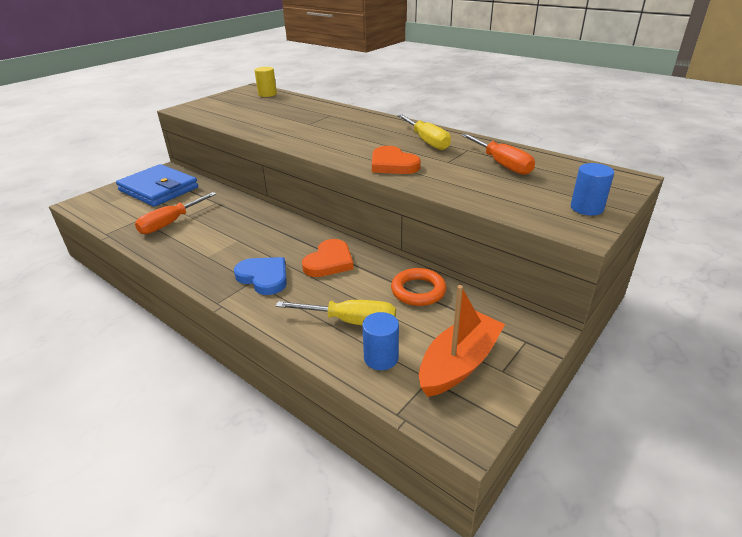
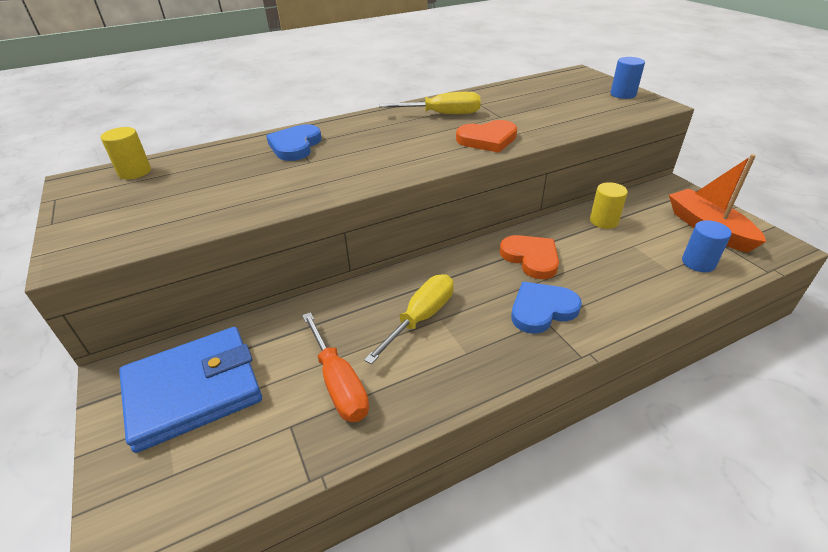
camera: 65 degrees left, 5 degrees up
yellow screwdriver [276,300,396,325] -> yellow screwdriver moved to [364,274,454,365]
orange ring [391,268,446,306] -> yellow cylinder [590,182,628,229]
orange screwdriver [461,133,535,175] -> none
none -> blue heart [266,124,322,161]

